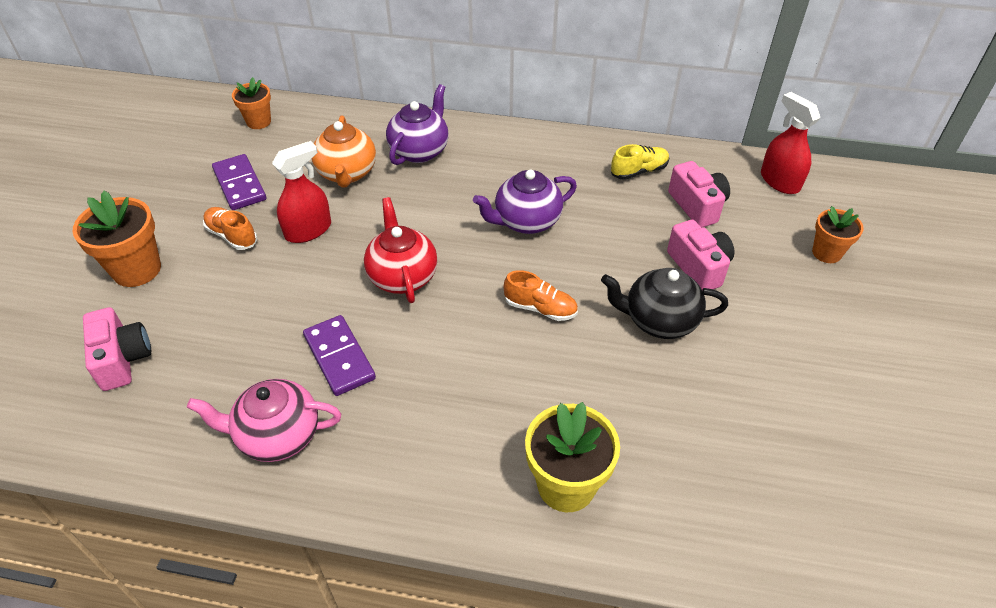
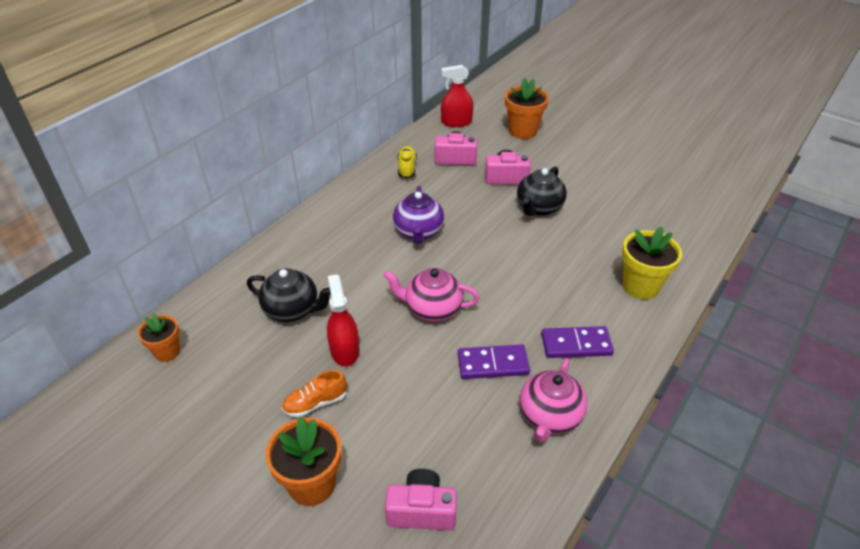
camera: 65 degrees left, 5 degrees down
purple domino [212,154,266,210] -> purple domino moved to [541,326,614,358]
orange teapot [312,115,376,188] -> black teapot [247,268,331,322]
red teapot [364,197,437,303] -> pink teapot [383,268,480,322]
purple teapot [386,84,449,165] -> none
orange shoe [504,270,578,321] -> none
orange flower pot [812,206,864,263] -> orange flower pot [505,78,549,139], size x1.60

